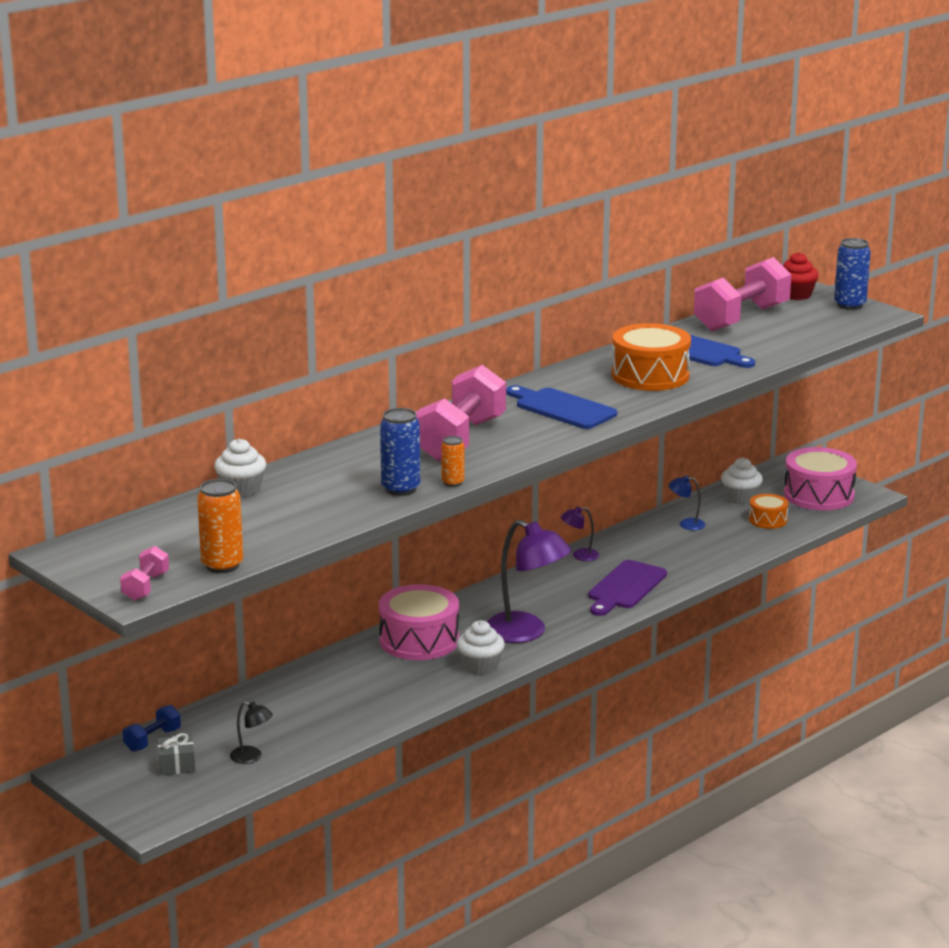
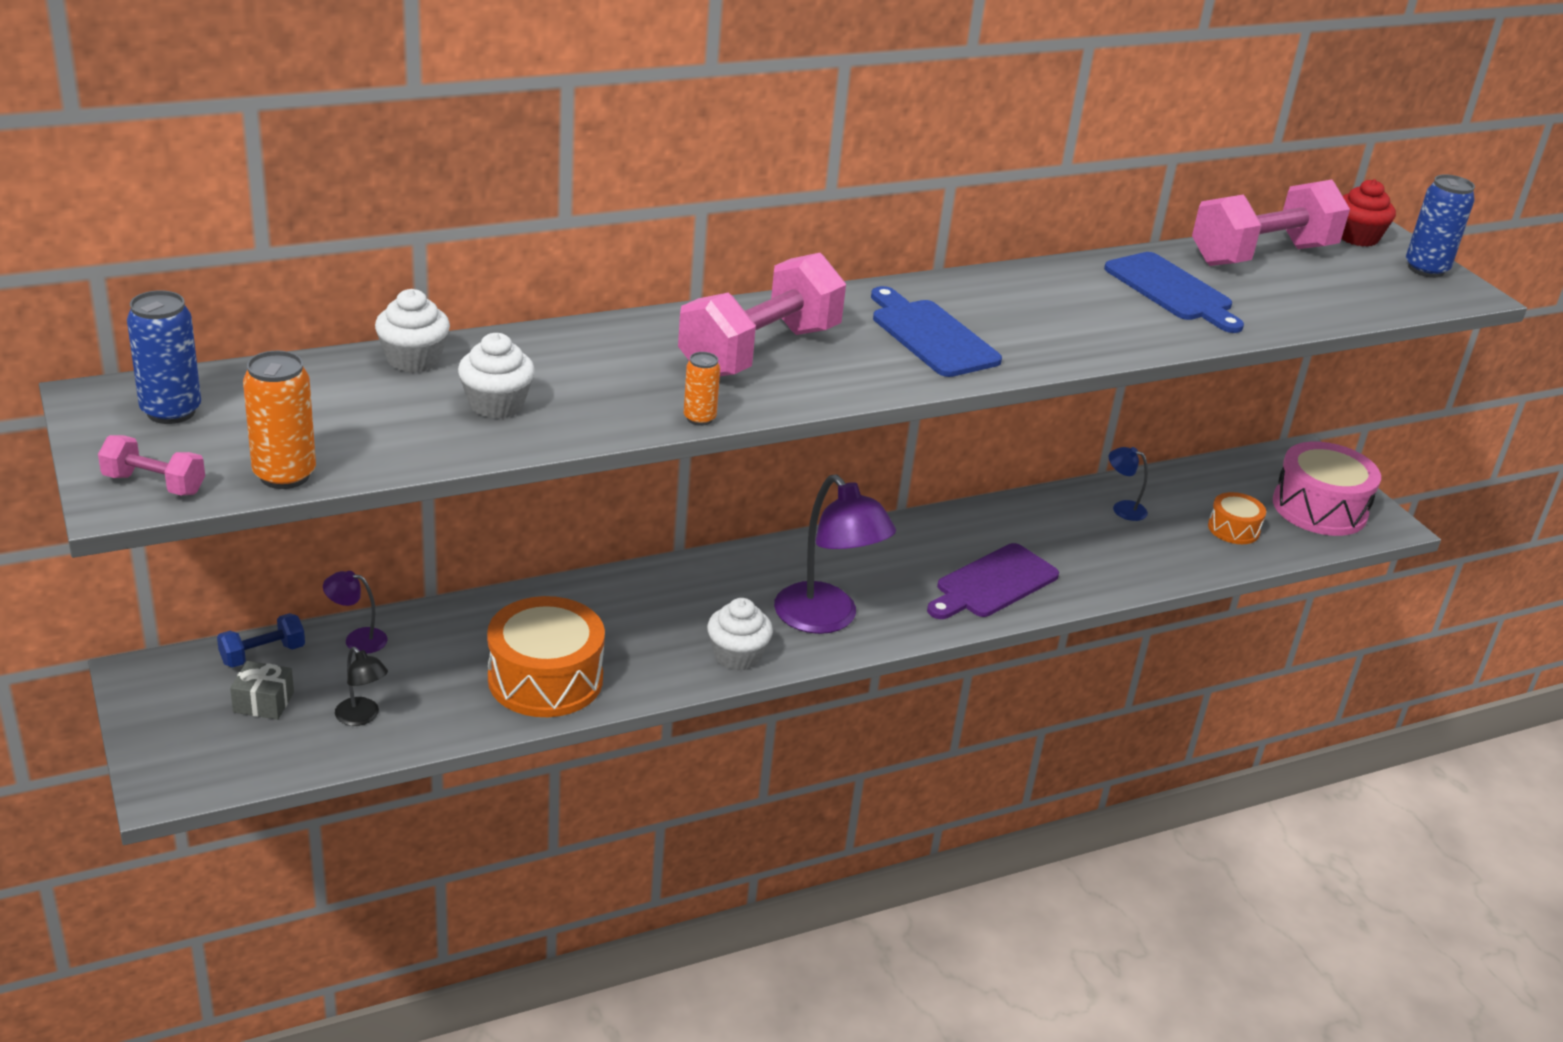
camera: 15 degrees right, 10 degrees up
pink dumbbell [120,546,169,601] -> pink dumbbell turned 75 degrees clockwise [98,435,205,495]
pink drum [379,584,459,660] -> none
blue can [380,408,420,496] -> blue can moved to [127,290,201,424]
purple lamp [561,506,599,561] -> purple lamp moved to [323,571,387,654]
orange drum [612,323,691,391] -> orange drum moved to [487,596,605,717]
white cupcake [721,458,763,505] -> white cupcake moved to [458,333,535,419]

